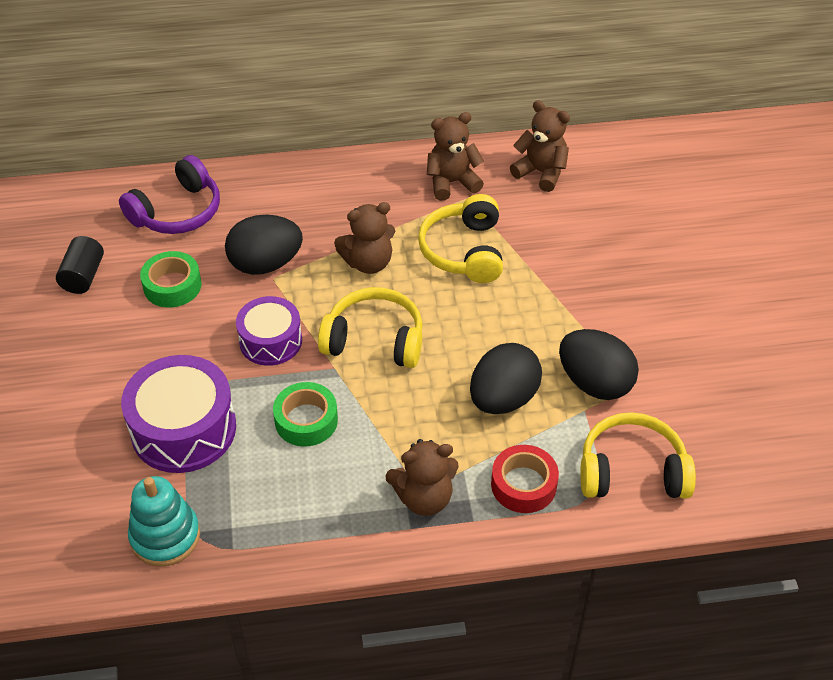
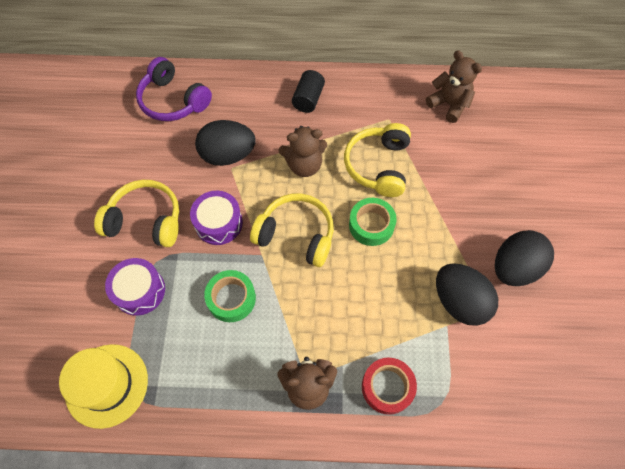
camera: 10 degrees right, 15 degrees up
black cylinder [56,236,104,294] -> black cylinder moved to [292,70,325,113]
purple headphones [119,155,220,234] -> purple headphones turned 75 degrees clockwise [136,57,212,121]
purple drum [121,355,236,473] -> purple drum [105,258,165,316], size x0.64
turquoise stacking toy [128,476,200,567] -> yellow hat [59,344,148,429]
green tape [140,251,202,308] -> green tape moved to [349,198,397,246]
brown teddy bear [427,112,484,201] -> none
black egg [470,343,542,414] -> black egg moved to [495,230,554,286]
yellow headphones [580,412,696,498] -> yellow headphones moved to [94,180,179,247]

